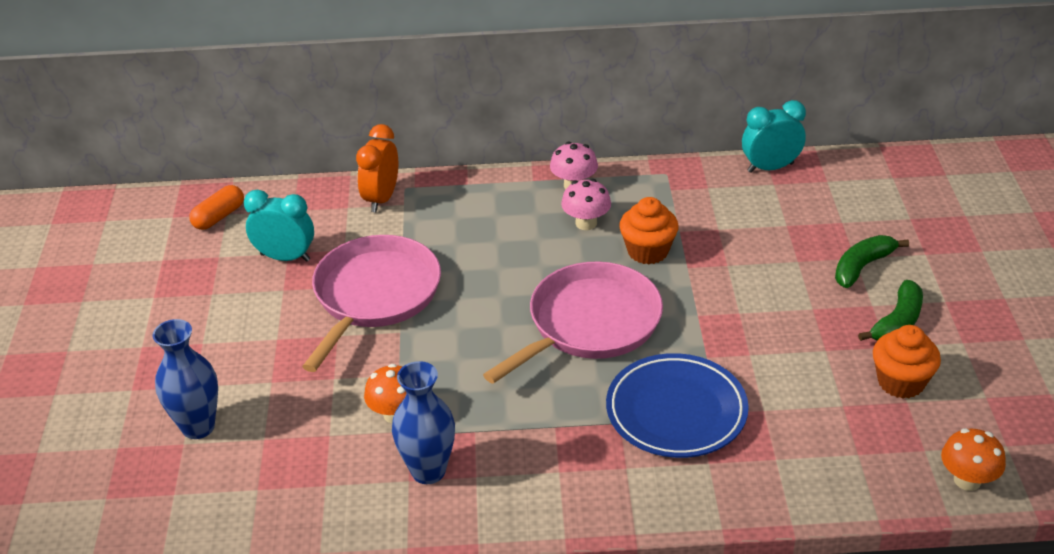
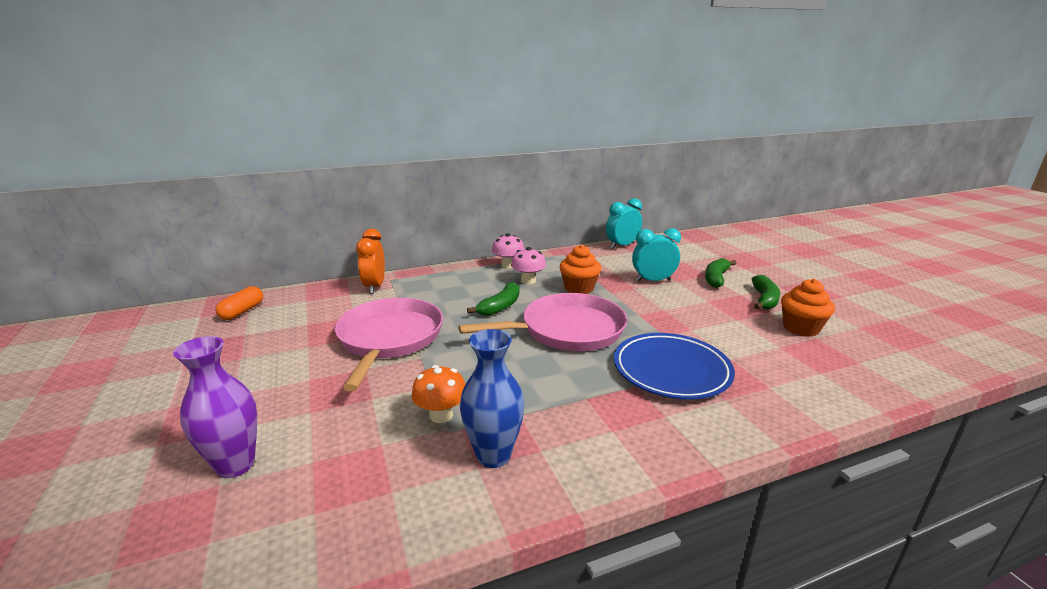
camera: 20 degrees left, 15 degrees down
blue vase [152,319,218,439] -> purple vase [173,336,257,478]
turquoise clock [244,190,314,262] -> turquoise clock moved to [632,228,681,282]
pink pan [483,261,663,384] -> pink pan turned 45 degrees clockwise [458,293,627,351]
orange mushroom [941,428,1006,491] -> none
none -> green banana [467,282,519,316]

